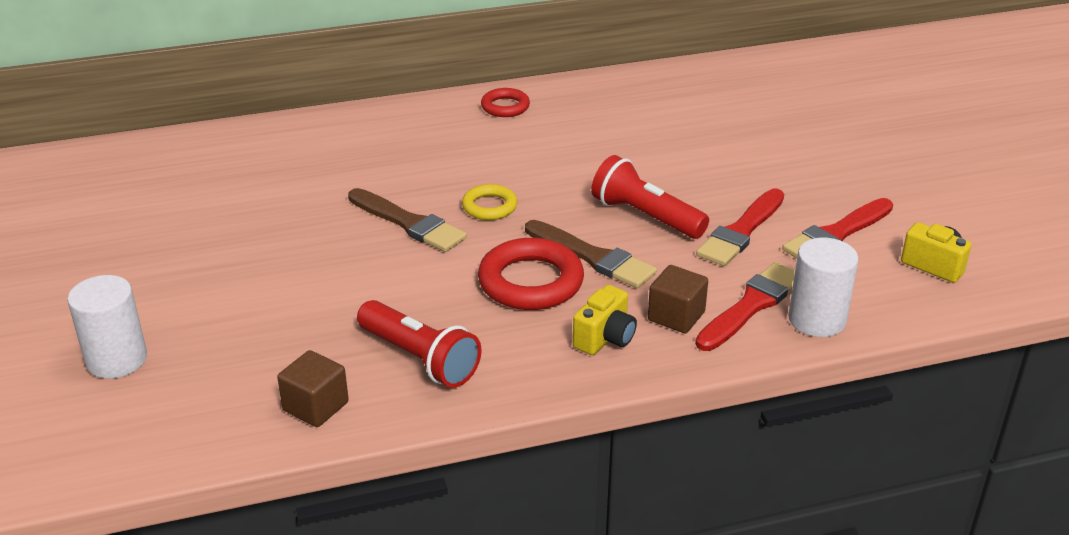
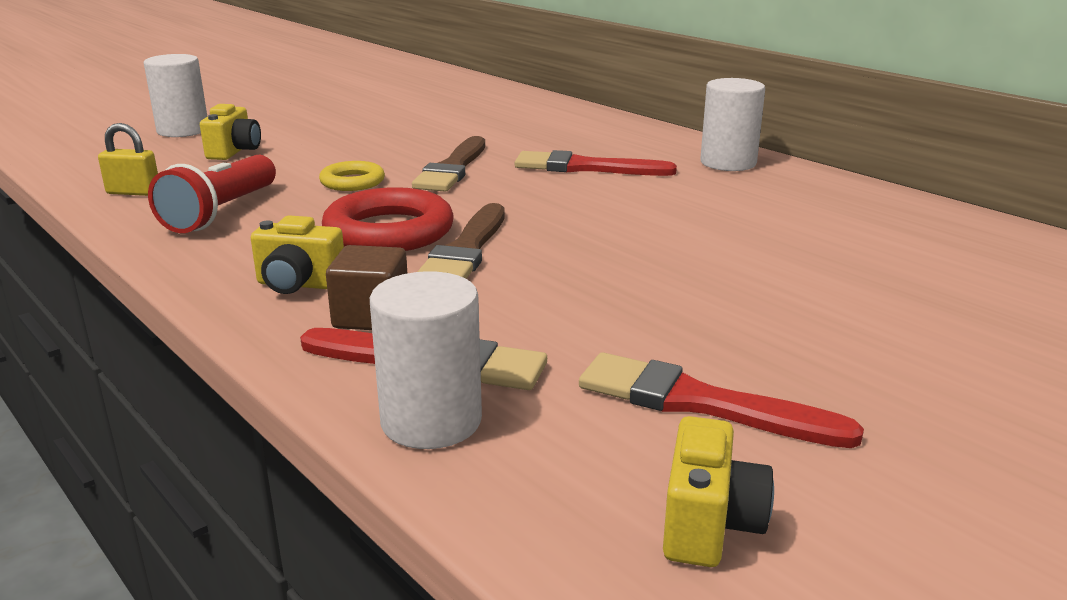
camera: 65 degrees right, 10 degrees down
brown cube [277,350,349,427] -> yellow padlock [98,123,158,196]
yellow ring [462,184,517,220] -> yellow ring moved to [319,161,385,191]
red ring [481,88,530,117] -> white cylinder [700,78,765,171]
red flashlight [591,155,709,239] -> none
red brush [696,188,784,266] -> red brush moved to [515,150,677,176]
none -> yellow camera [200,104,261,160]

